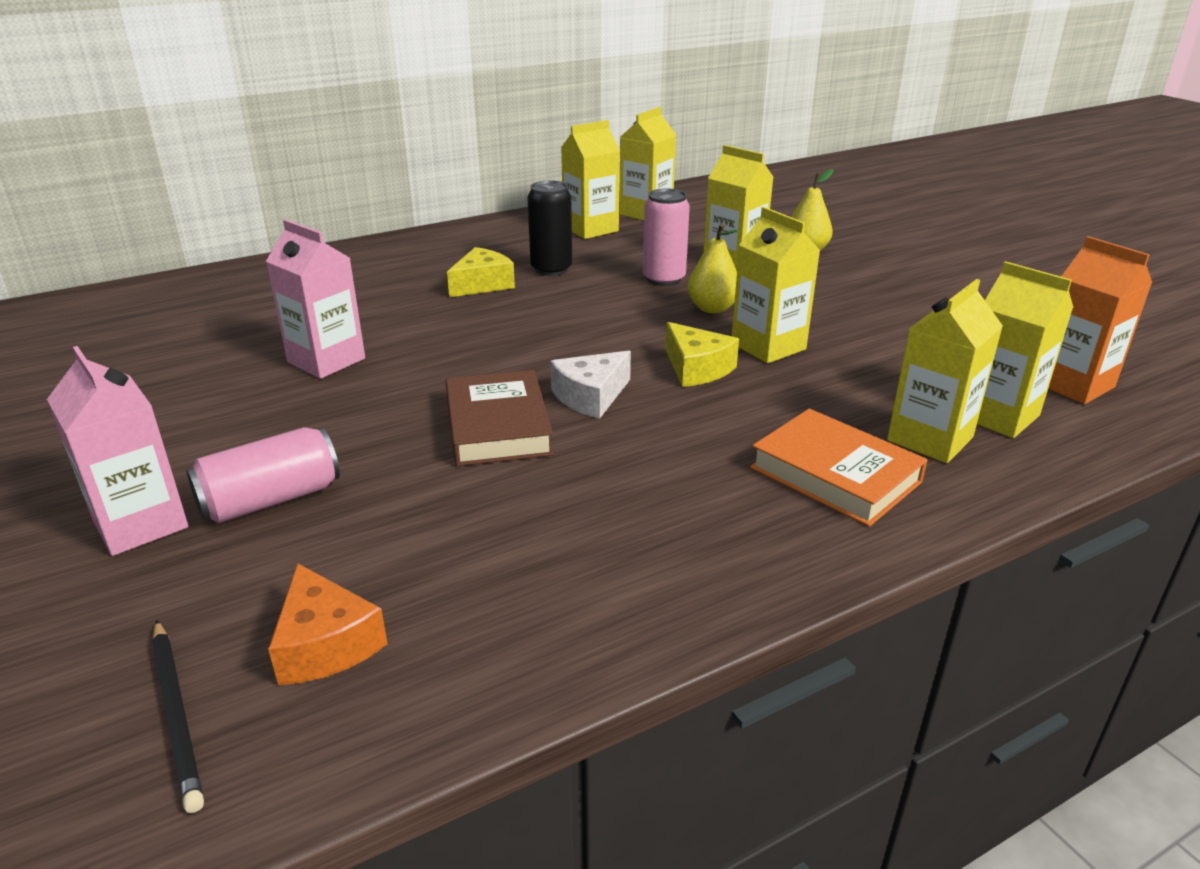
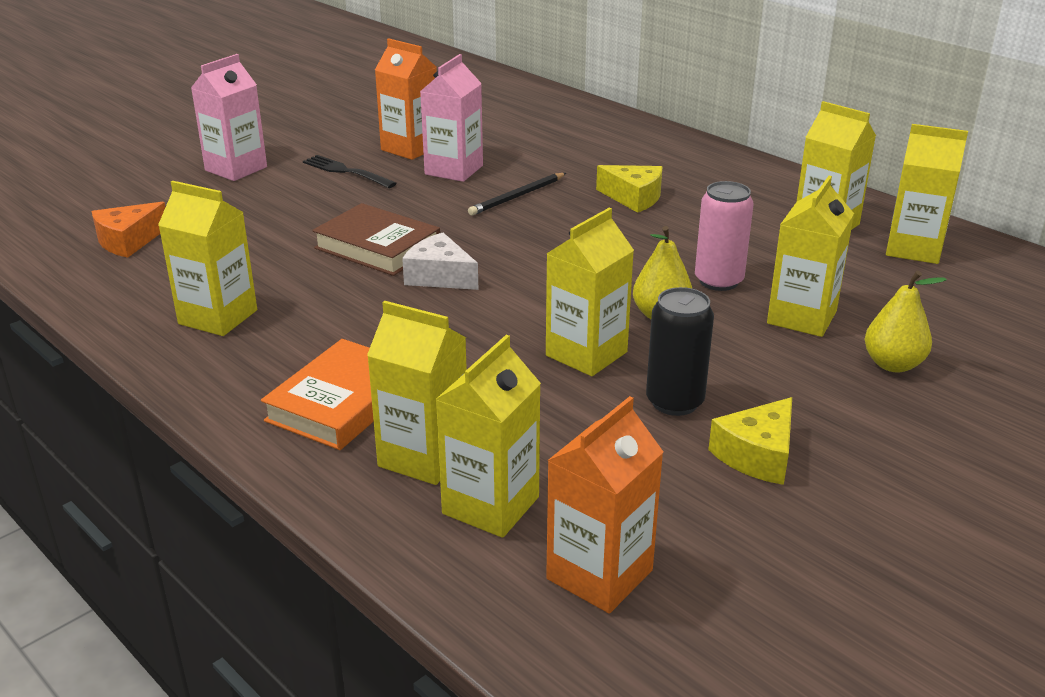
camera: 75 degrees right, 0 degrees up
black pencil [152,620,204,813] -> black pencil moved to [468,173,566,215]
pink can [186,427,340,523] -> none
brown book [445,370,553,466] -> brown book turned 60 degrees clockwise [312,203,440,276]
black can [527,180,572,276] -> black can moved to [646,287,714,416]
yellow cheese [665,322,739,387] -> yellow cheese moved to [708,397,792,485]
none -> yellow carton [158,181,257,336]
none -> black fork [303,155,397,188]
none -> orange carton [375,38,437,160]

